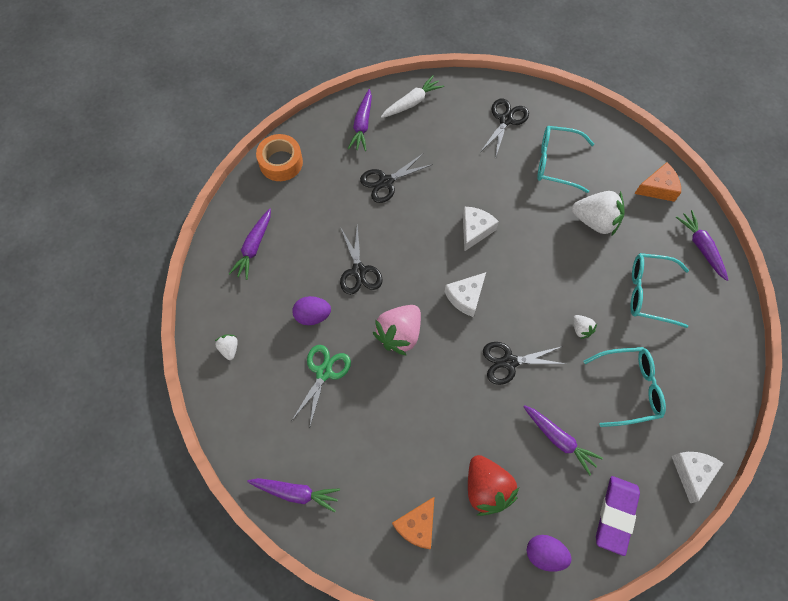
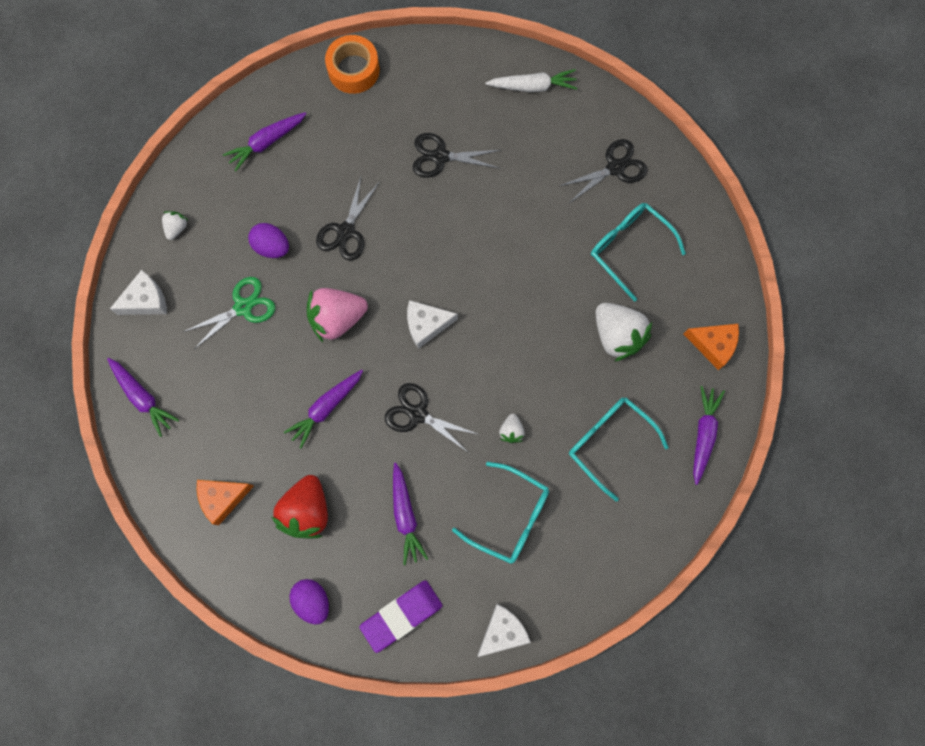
camera: 35 degrees right, 10 degrees up
purple carrot [348,89,372,151] -> purple carrot moved to [284,370,363,448]
white cheese [463,207,499,252] -> white cheese moved to [110,270,167,315]

